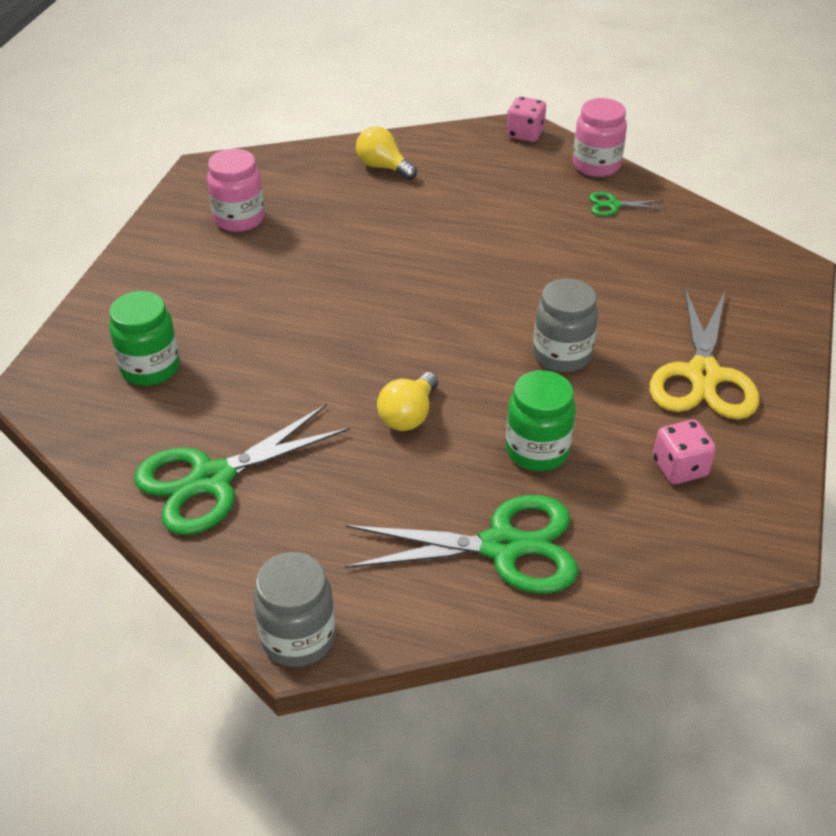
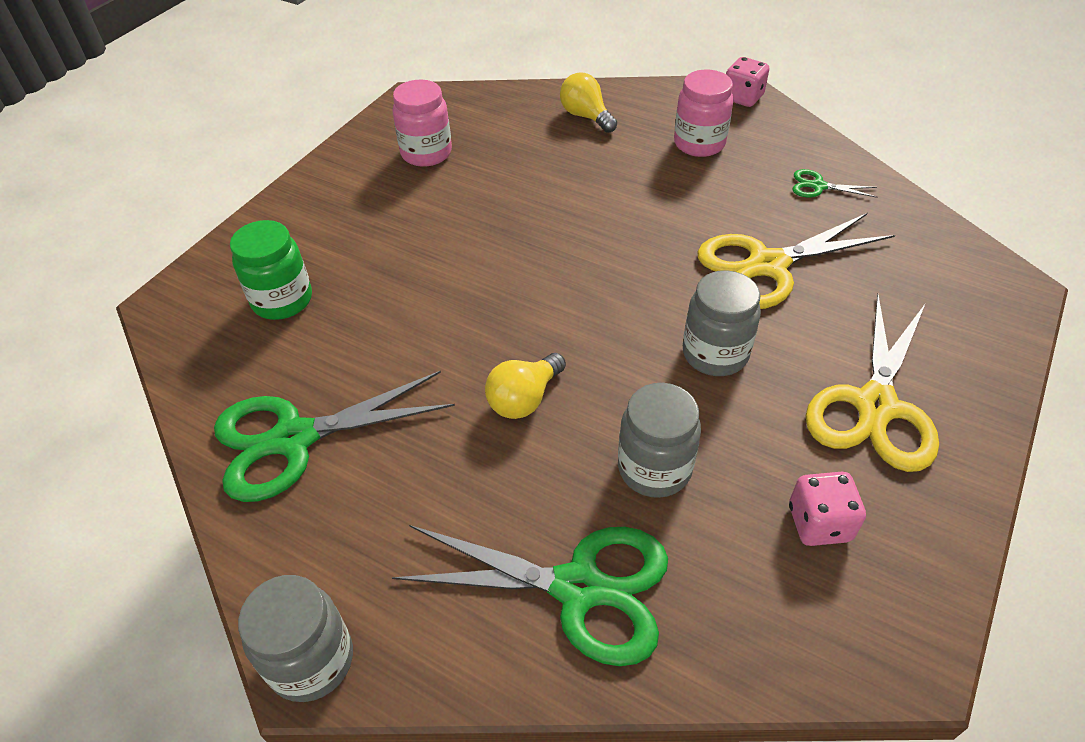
camera: 15 degrees right, 5 degrees up
green jar [506,370,576,471] -> grey jar [618,383,701,498]
pink jar [573,98,627,177] -> pink jar moved to [674,70,734,157]
none -> yellow scissors [697,213,895,309]

